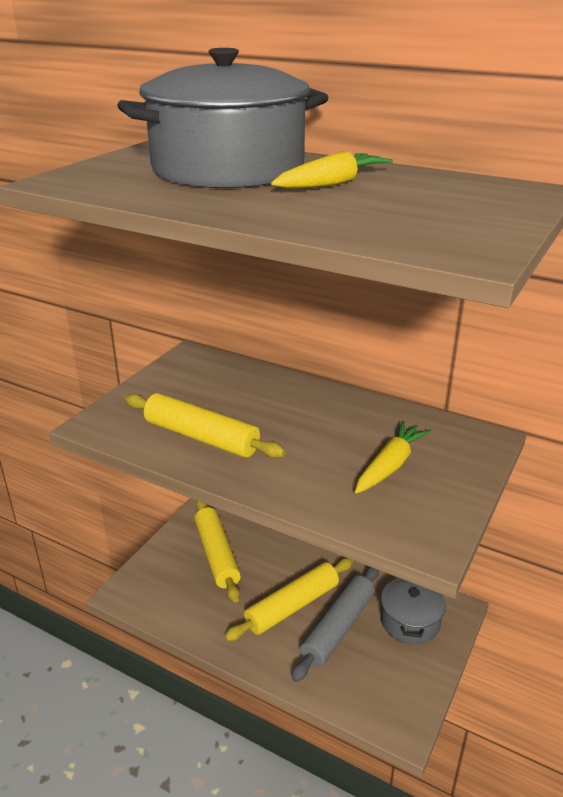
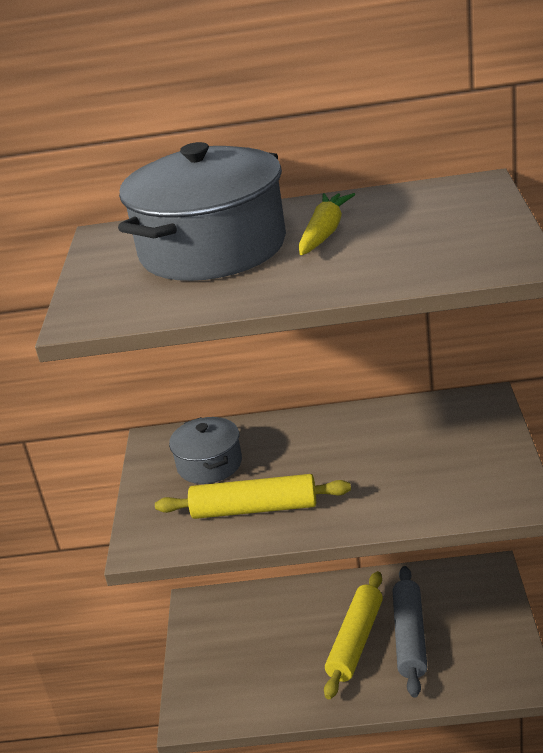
camera: 25 degrees left, 0 degrees up
yellow rolling pin [194,501,241,603] -> none
yellow carrot [355,421,432,494] -> none
grey pot [381,578,446,645] -> grey pot moved to [169,417,242,484]

